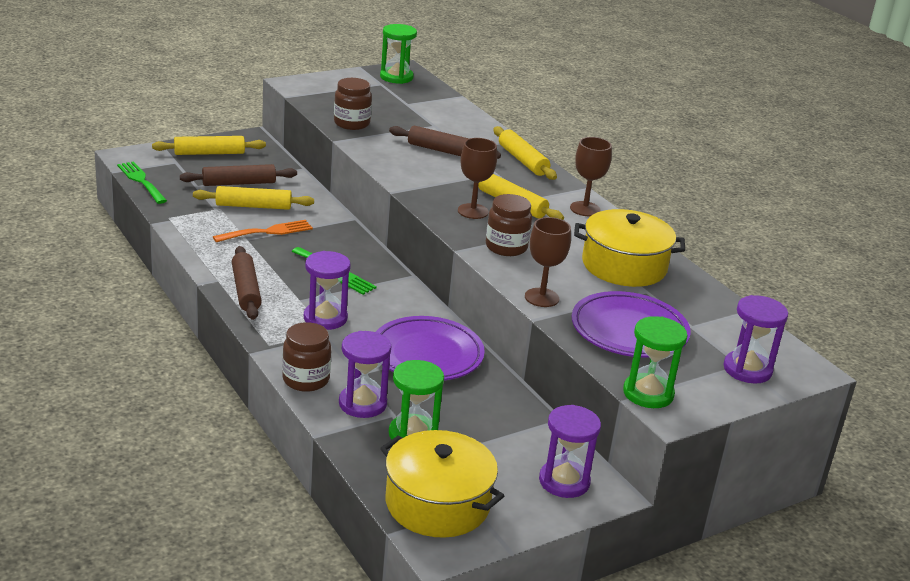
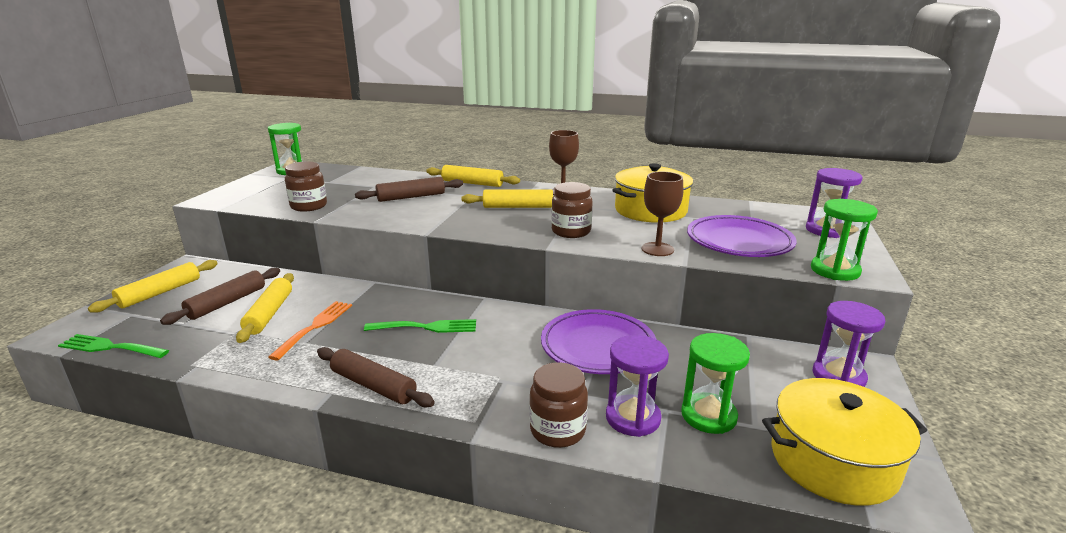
camera: 40 degrees left, 5 degrees down
yellow rolling pin [193,186,314,210] -> yellow rolling pin turned 45 degrees counterclockwise [236,273,294,343]
purple hourglass [304,251,351,330] -> none
brown goblet [458,138,497,219] -> none

